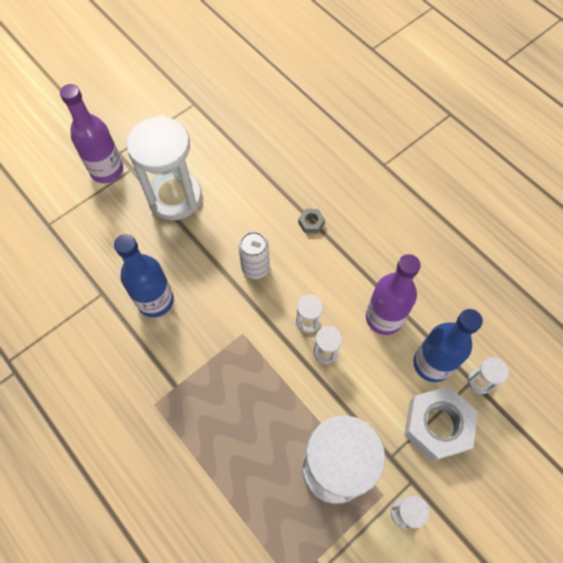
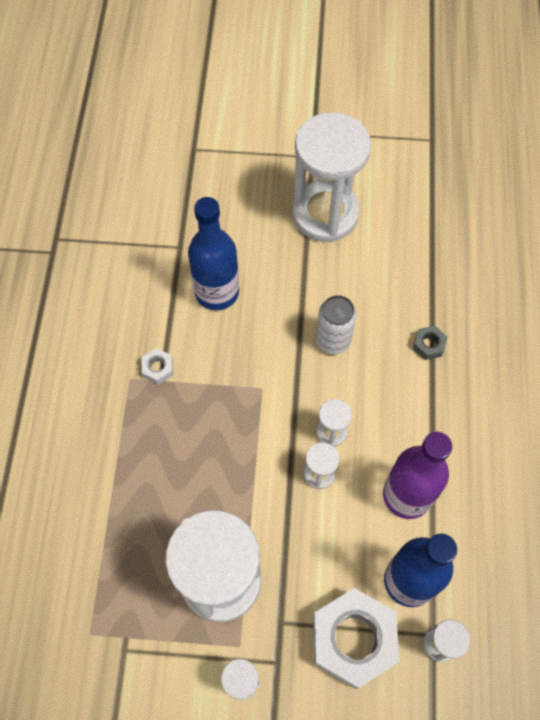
camera: 45 degrees right, 0 degrees up
purple bottle [60,84,123,183] -> none
none -> white nut [142,348,173,385]

